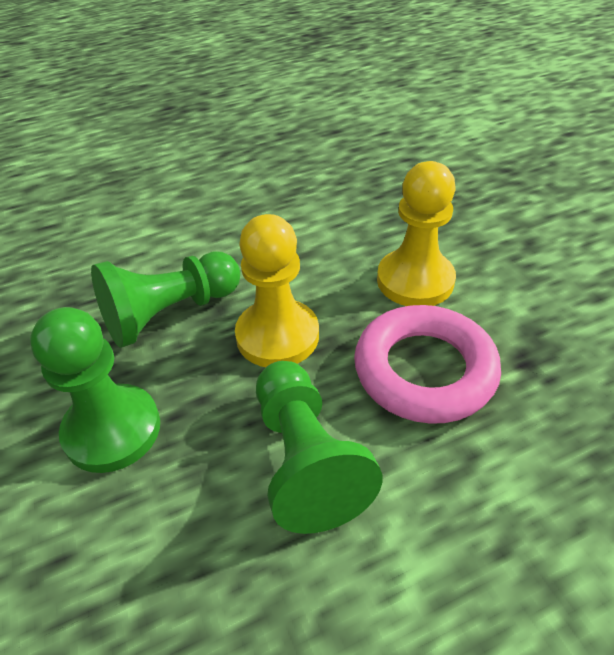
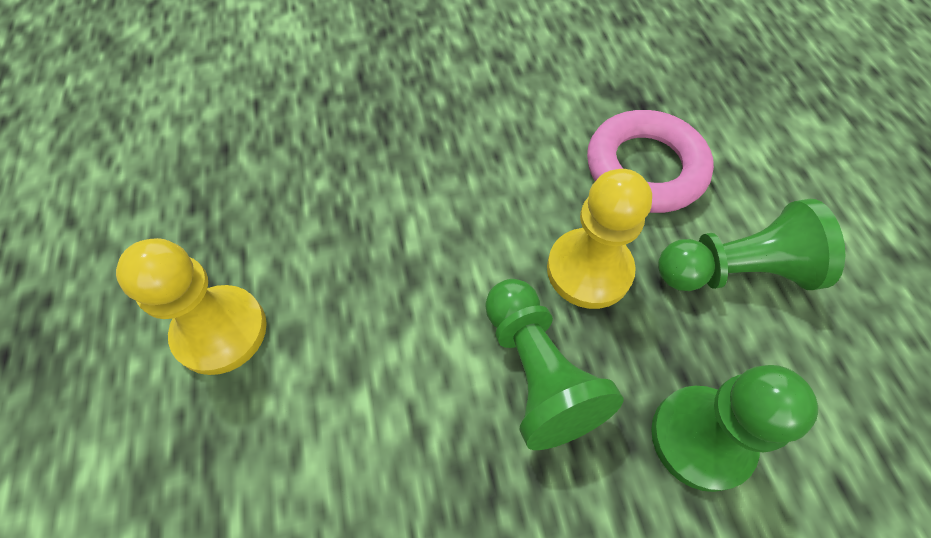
camera: 80 degrees left, 15 degrees up
yellow pawn [377,161,456,306] -> yellow pawn moved to [116,238,267,375]

